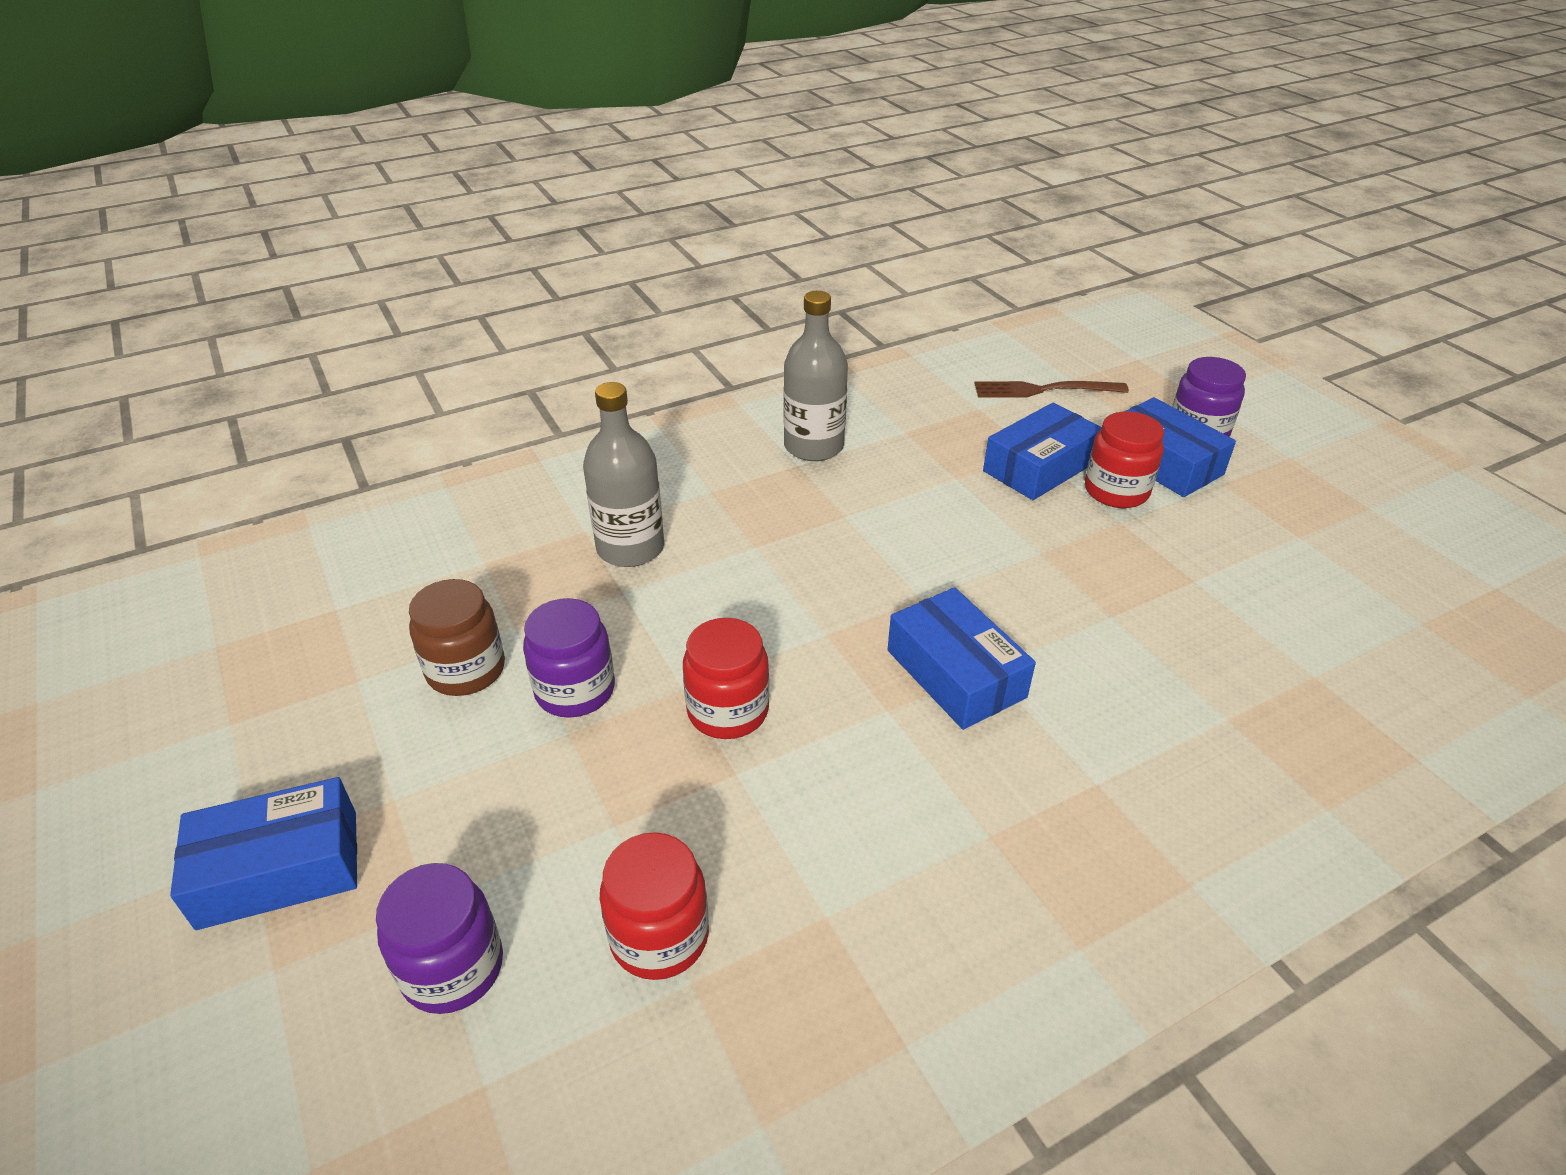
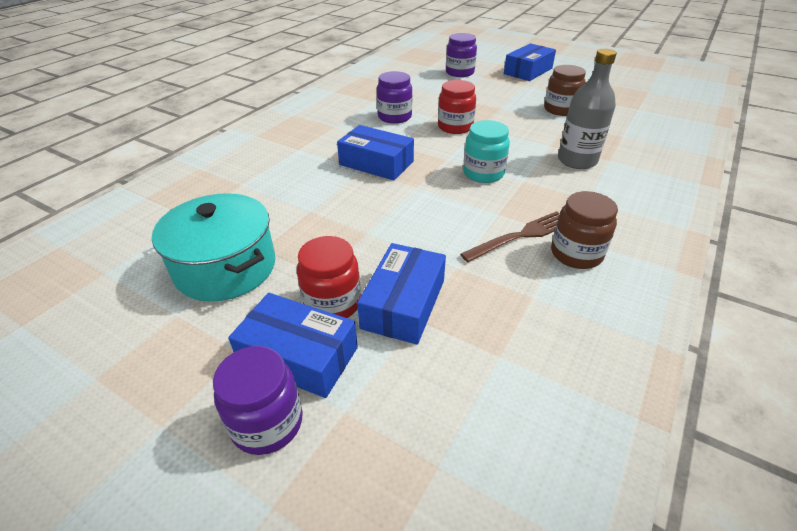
camera: 150 degrees right, 0 degrees up
purple jar [523,598,615,718] -> purple jar moved to [377,71,412,124]
red jar [600,832,709,980] -> none
grey bottle [784,291,848,461] -> brown jar [551,191,618,269]
brown fork [974,381,1129,398] -> brown fork moved to [460,211,559,262]
none -> turquoise pot [152,193,276,302]
none -> turquoise jar [463,120,510,183]

